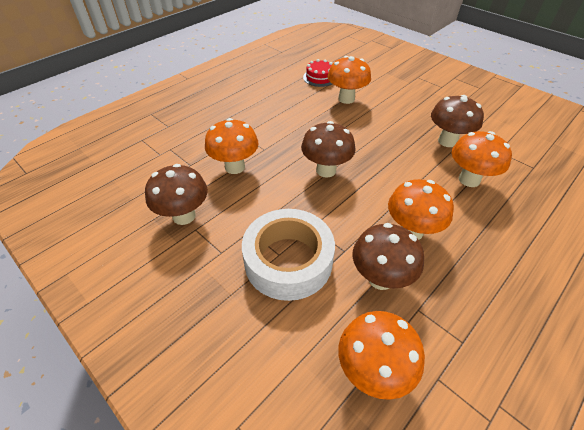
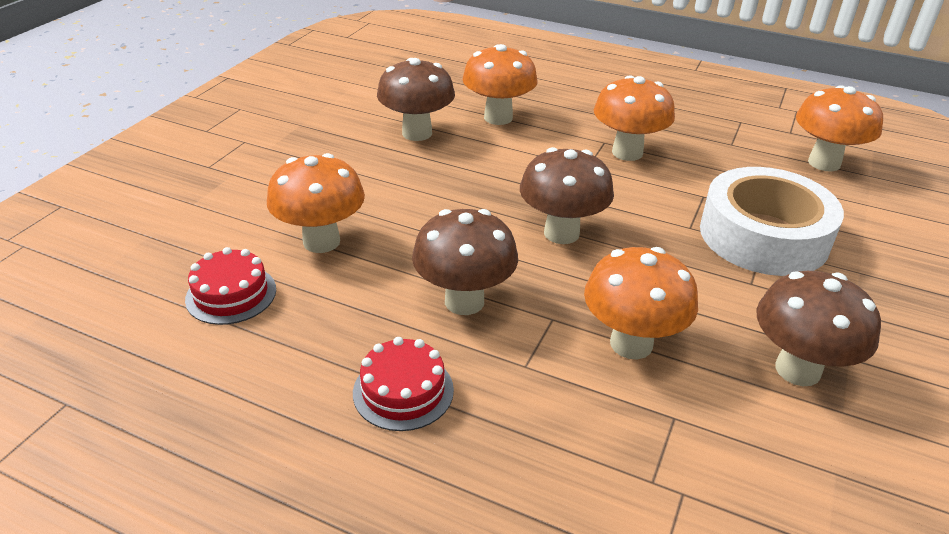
camera: 110 degrees left, 10 degrees down
brown mushroom [352,223,424,290] -> brown mushroom moved to [412,209,518,315]
none -> red cake [353,337,454,431]

